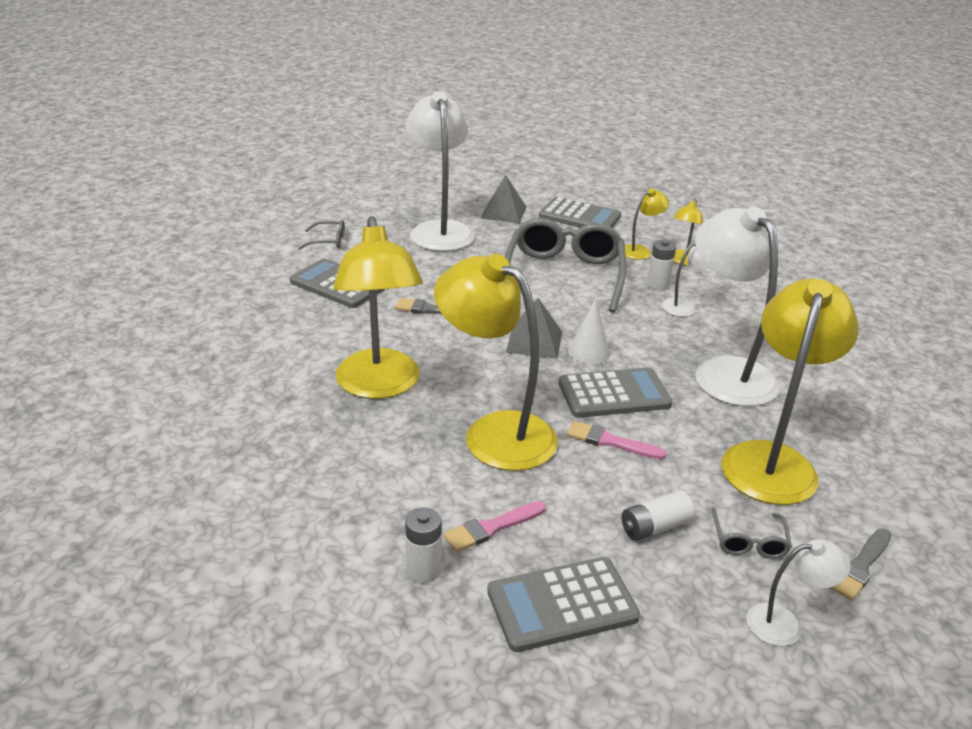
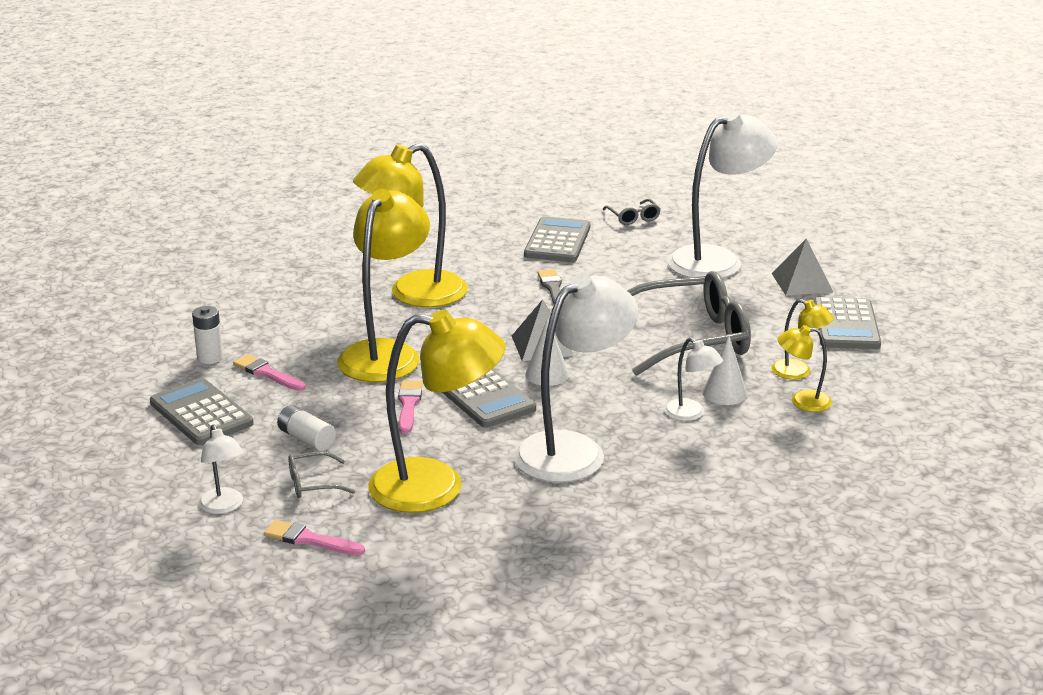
camera: 70 degrees right, 5 degrees down
white battery [647,240,676,290] -> white cone [702,336,747,405]
grey brush [830,528,892,601] -> pink brush [264,520,365,556]

